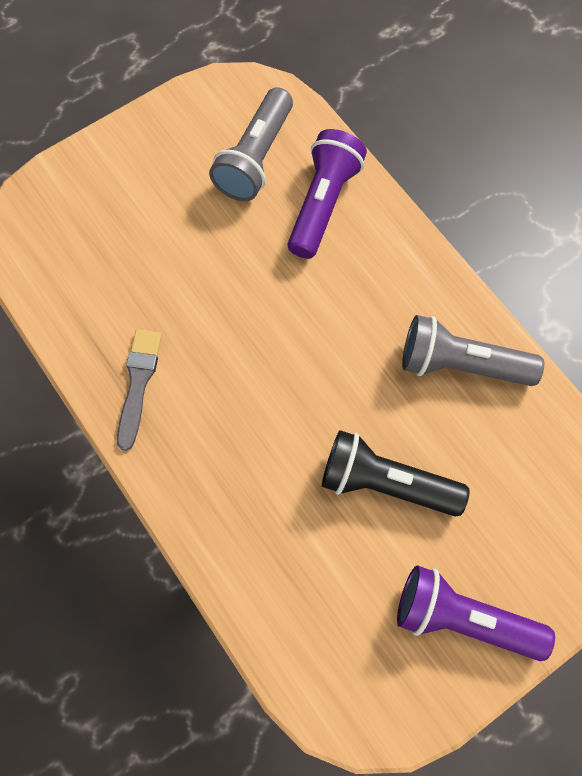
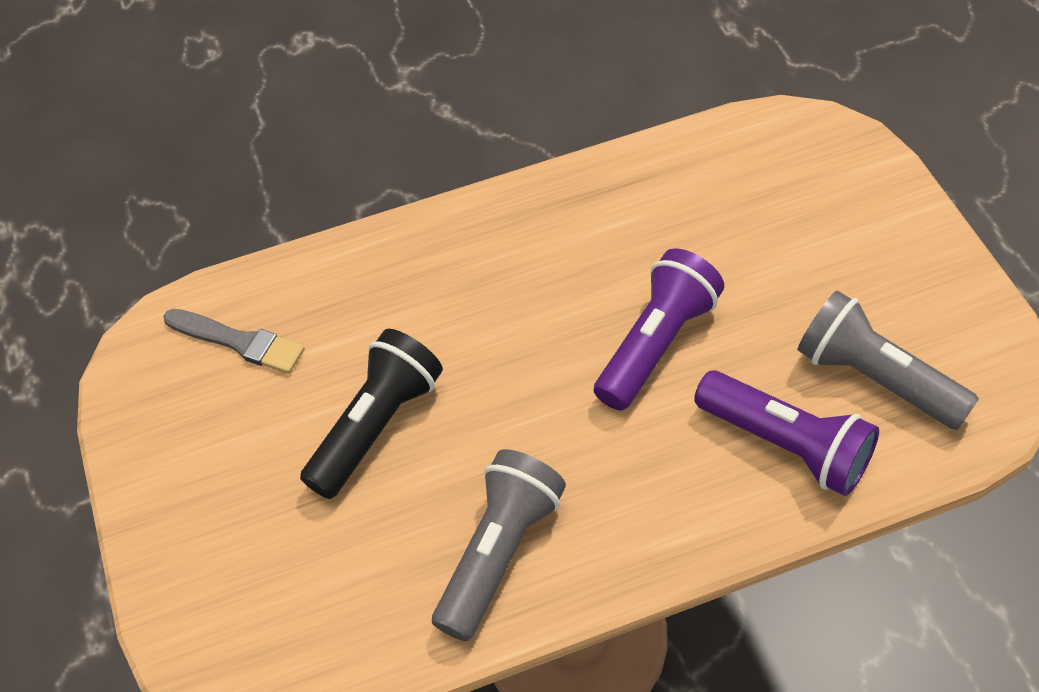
camera: 110 degrees right, 15 degrees down
grey brush [117,329,162,451] -> grey brush moved to [163,309,305,374]
purple flashlight [397,565,555,661] -> purple flashlight moved to [594,248,724,411]

